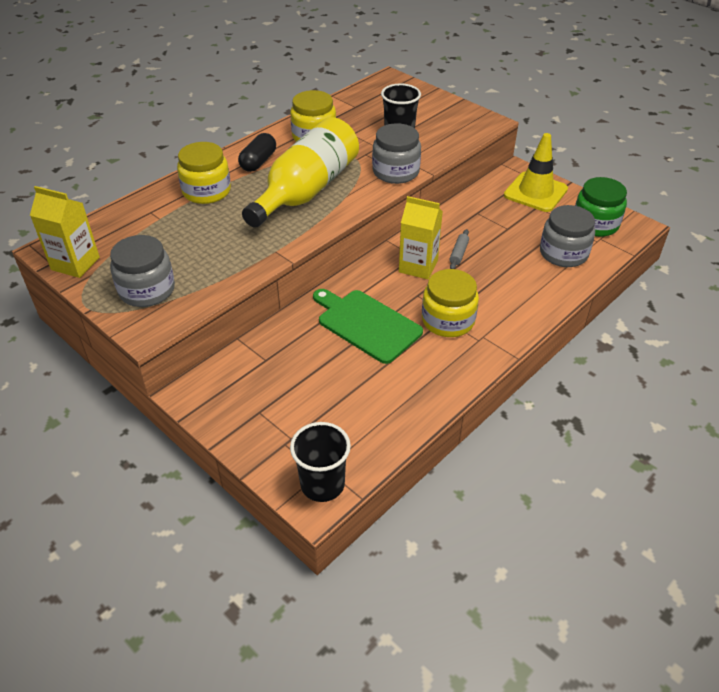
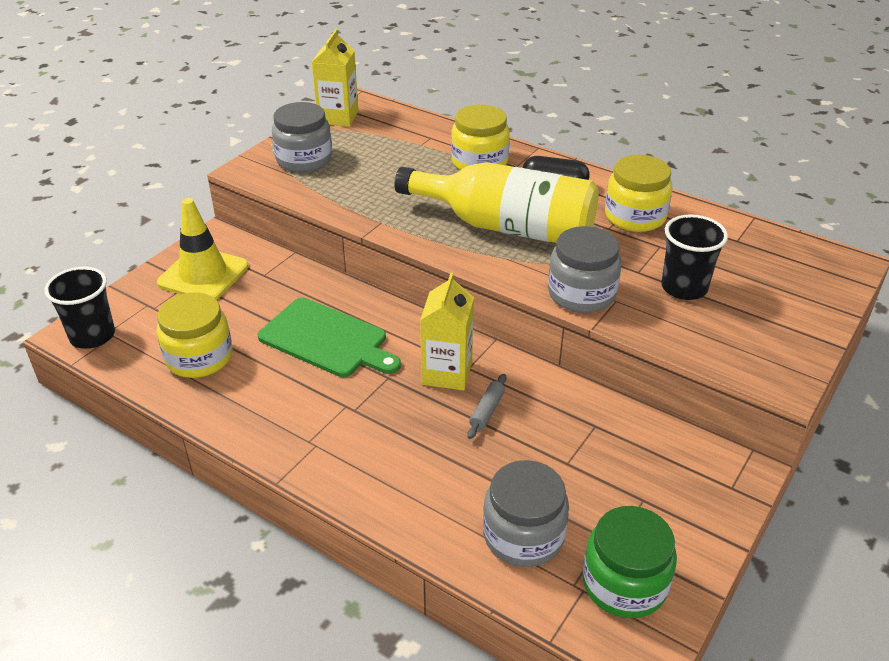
camera: 80 degrees right, 5 degrees down
green cutting board [313,289,423,364] -> green cutting board turned 90 degrees clockwise [258,298,401,377]
yellow jar [422,269,479,337] -> yellow jar moved to [157,292,232,378]
grey rolling pin [450,229,469,269] -> grey rolling pin turned 75 degrees counterclockwise [467,374,506,439]
yellow traffic cone [504,133,568,212] -> yellow traffic cone moved to [157,198,248,300]

